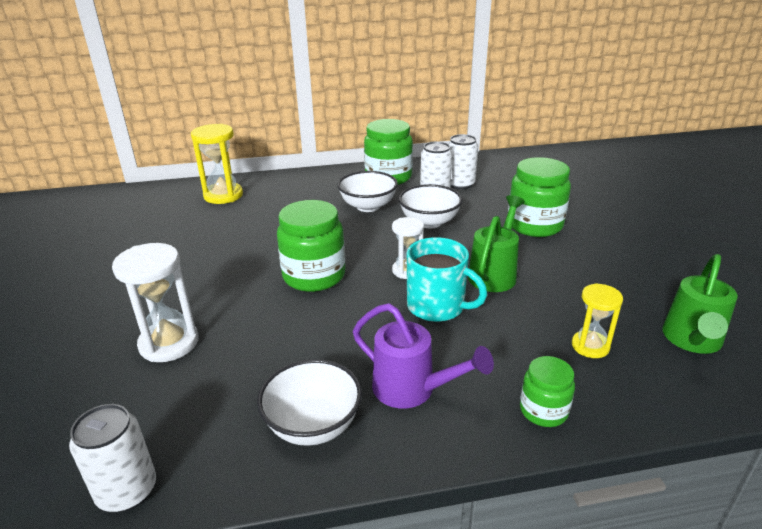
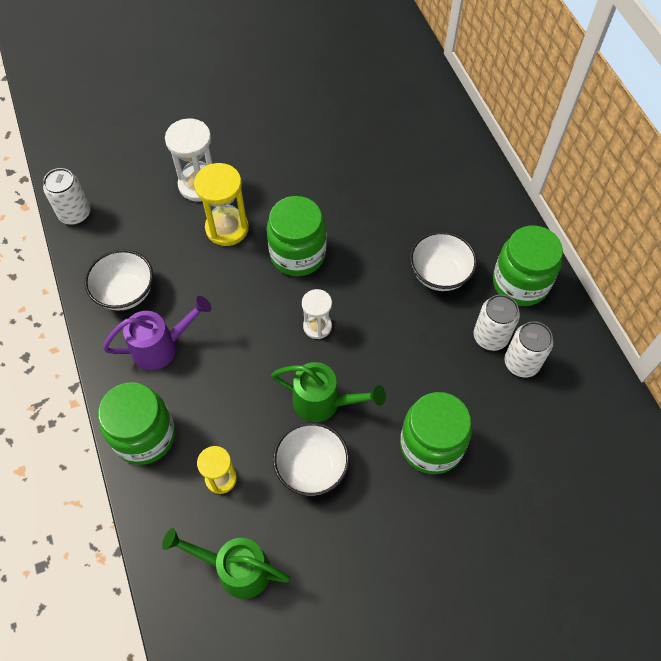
camera: 80 degrees right, 30 degrees up
yellow hourglass [191,124,243,204] -> yellow hourglass moved to [194,163,249,246]
purple watering can [353,303,494,408] -> purple watering can turned 135 degrees counterclockwise [103,296,212,370]
white bowl [399,184,463,228] -> white bowl moved to [273,422,349,496]
turquoise mug [407,237,487,322] -> none
green jar [520,356,575,427] -> green jar [98,382,175,465], size x1.79

